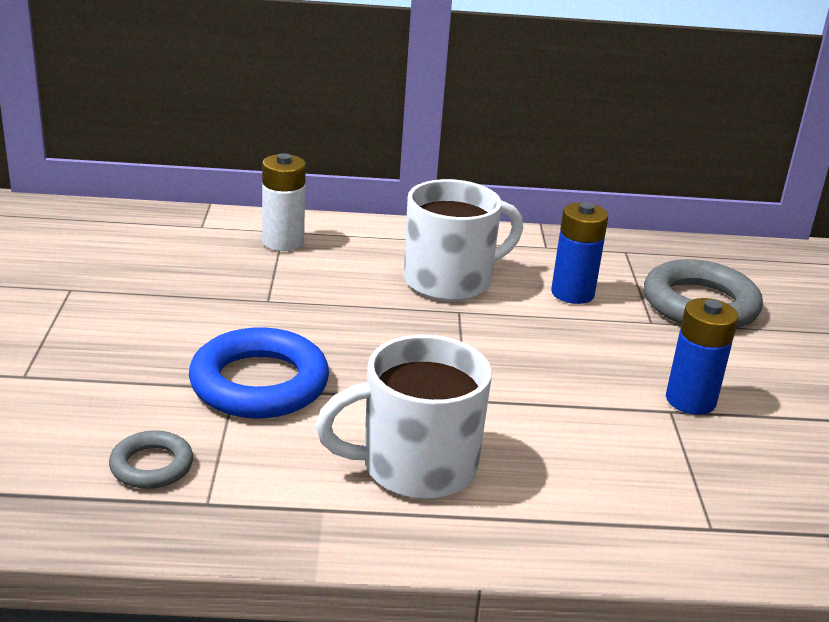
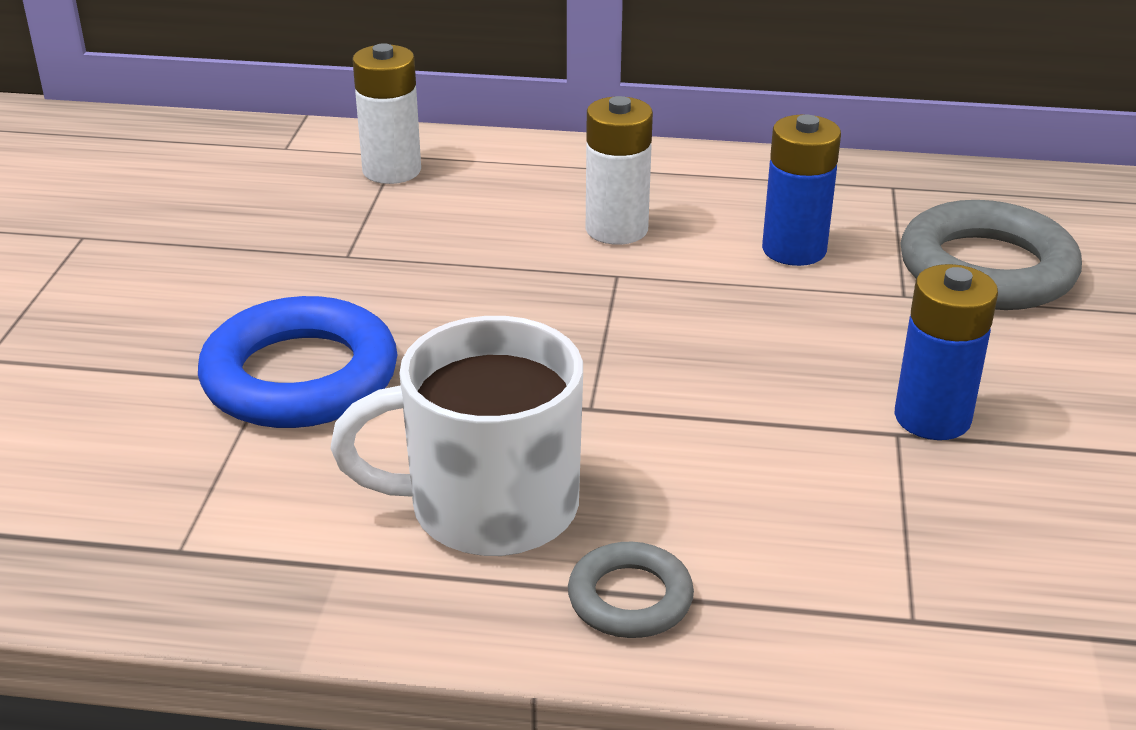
camera: 10 degrees right, 5 degrees up
grey ring [109,430,193,489] -> grey ring moved to [568,542,694,638]
white mug [404,179,523,301] -> white battery [586,96,653,245]

